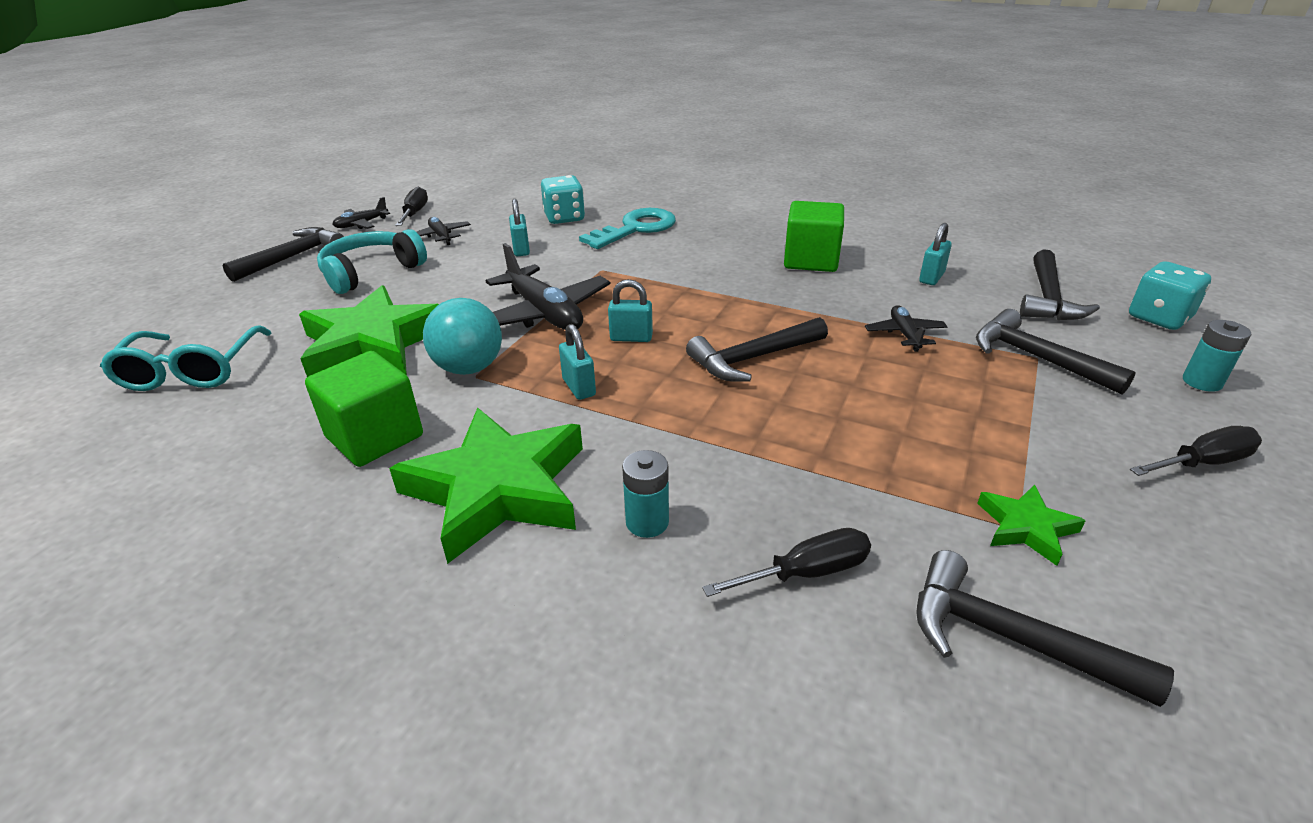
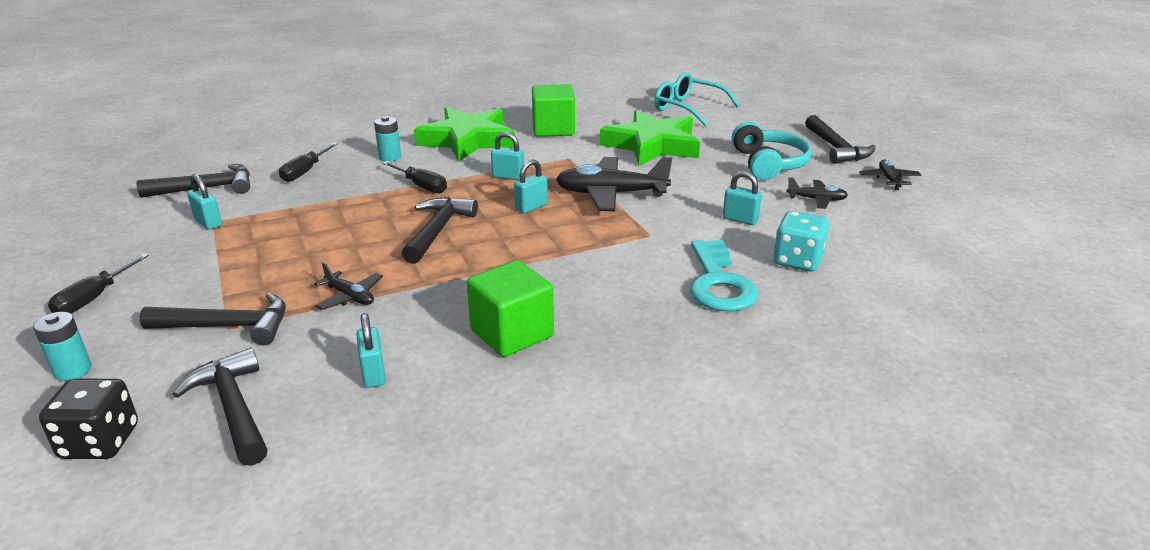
camera: 130 degrees right, 5 degrees down
black screwdriver [395,187,428,226] -> black screwdriver moved to [383,161,447,193]
turquoise ball [423,298,502,375] -> none
green star [977,484,1086,566] -> turquoise padlock [187,174,222,230]
turquoise dice [1129,261,1211,330] -> black dice [39,379,138,459]

